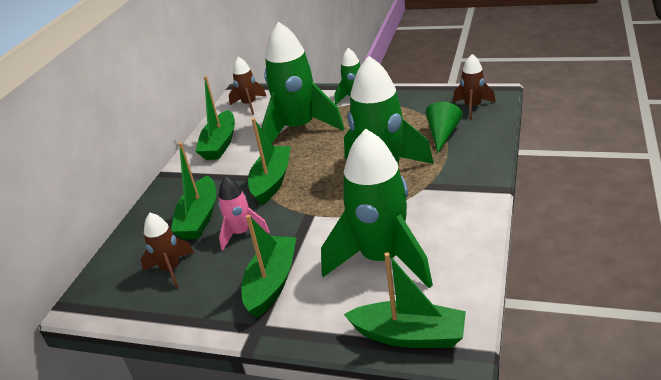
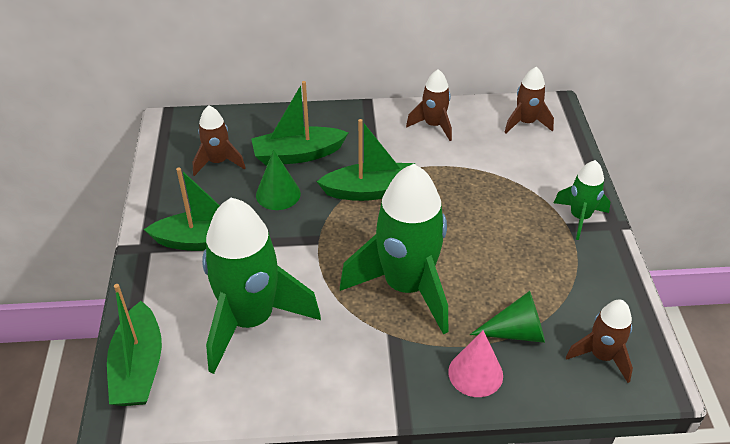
camera: 65 degrees right, 10 degrees up
green boat [195,76,235,160] -> brown rocket [406,69,452,141]
pink rocket [218,176,270,251] -> green cone [256,150,301,210]
green rocket [261,22,345,144] -> none
none -> pink cone [448,330,503,397]

